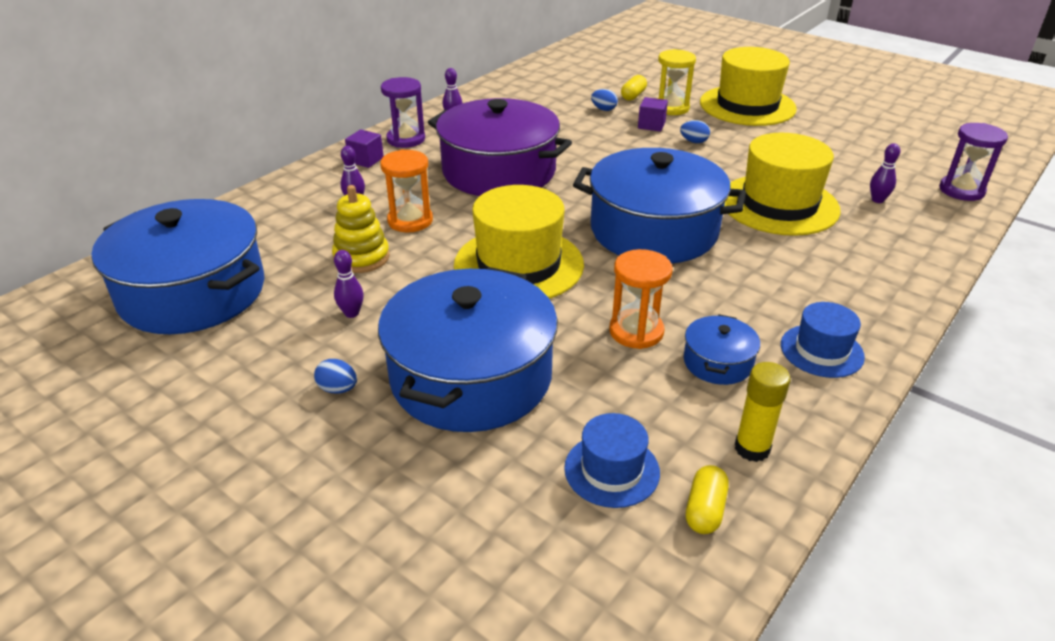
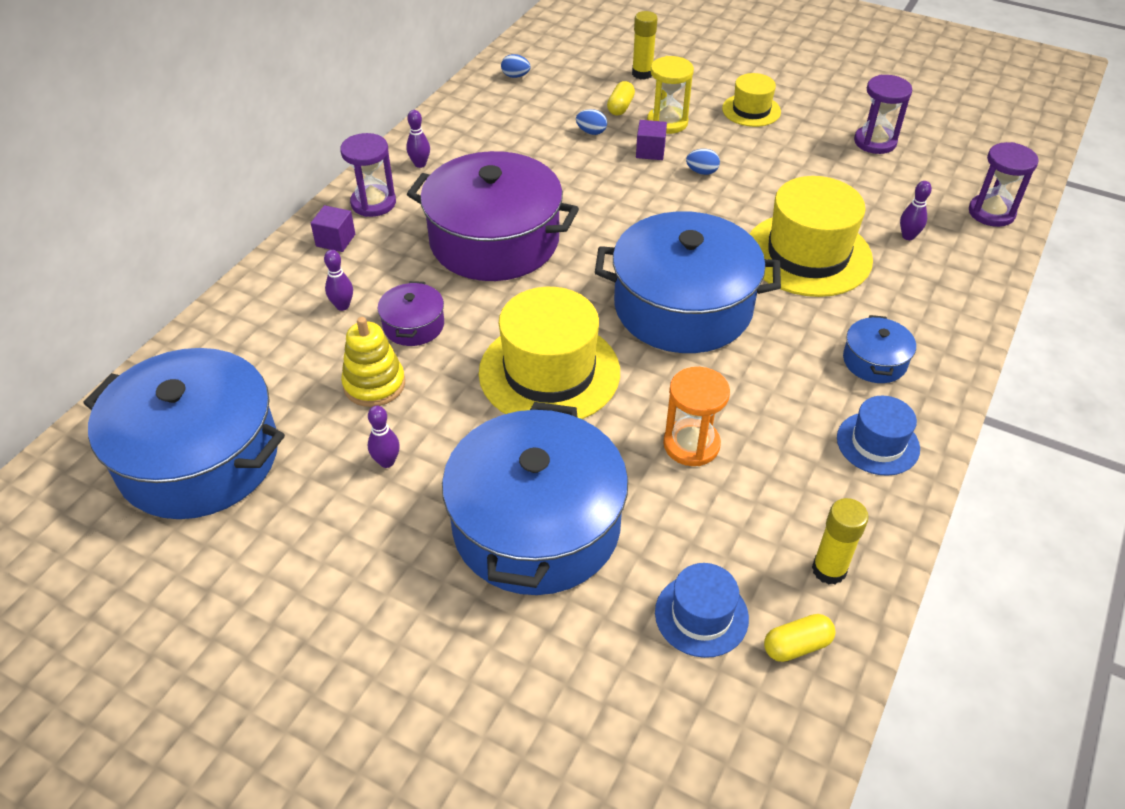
camera: 10 degrees left, 10 degrees up
blue egg [314,359,357,394] -> blue egg moved to [501,54,531,78]
orange hourglass [380,149,433,232] -> purple pot [378,281,444,346]
blue pot [684,314,760,385] -> blue pot moved to [843,315,916,383]
yellow capsule [686,465,729,534] -> yellow capsule turned 60 degrees clockwise [764,614,836,662]
yellow hat [700,47,797,126] -> yellow hat [722,73,781,127], size x0.54
none -> yellow glue stick [632,11,658,80]
none -> purple hourglass [854,75,912,154]

